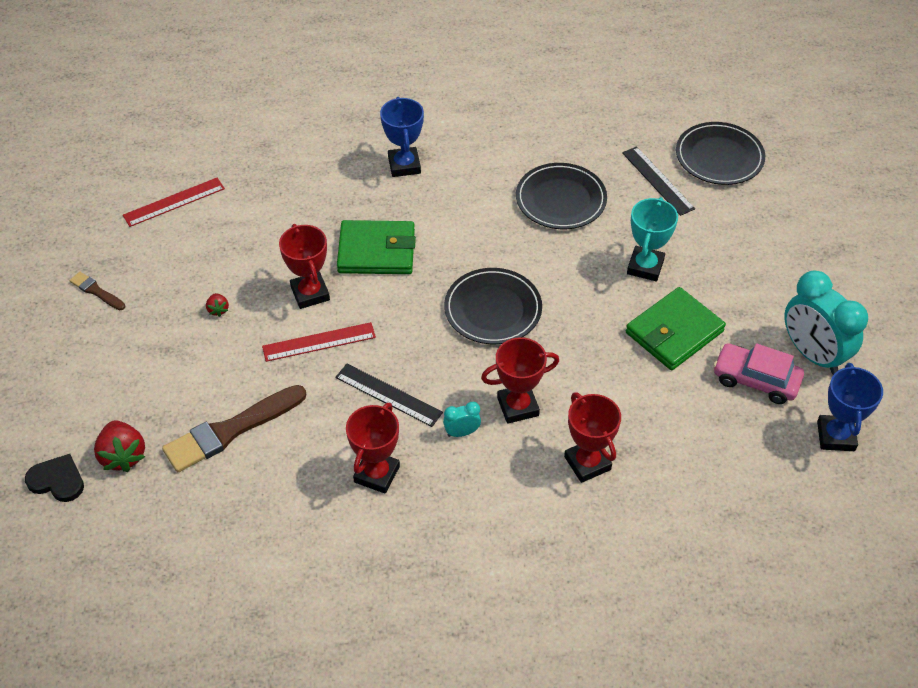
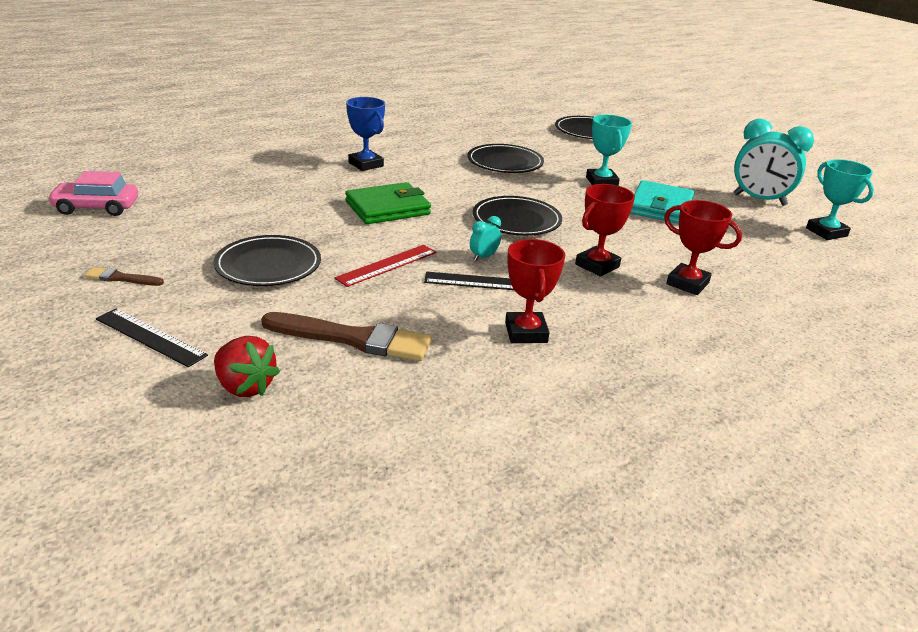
camera: 30 degrees left, 20 degrees down
black heart [25,454,84,502] -> none
red ruler [123,178,225,227] -> none
brown brush [162,385,306,472] -> brown brush turned 105 degrees counterclockwise [261,312,432,361]
red strawberry [206,293,229,317] -> black plate [214,235,321,286]
red trophy [279,224,330,309] -> none
turquoise clock [443,402,481,437] -> turquoise clock moved to [470,216,501,261]
black ruler [622,146,695,216] -> black ruler moved to [96,309,208,367]
green wallet [626,287,726,370] -> turquoise wallet [630,180,694,224]
pink car [713,343,804,404] -> pink car moved to [47,171,138,216]
blue trophy [817,363,883,451] -> turquoise trophy [806,159,874,240]

